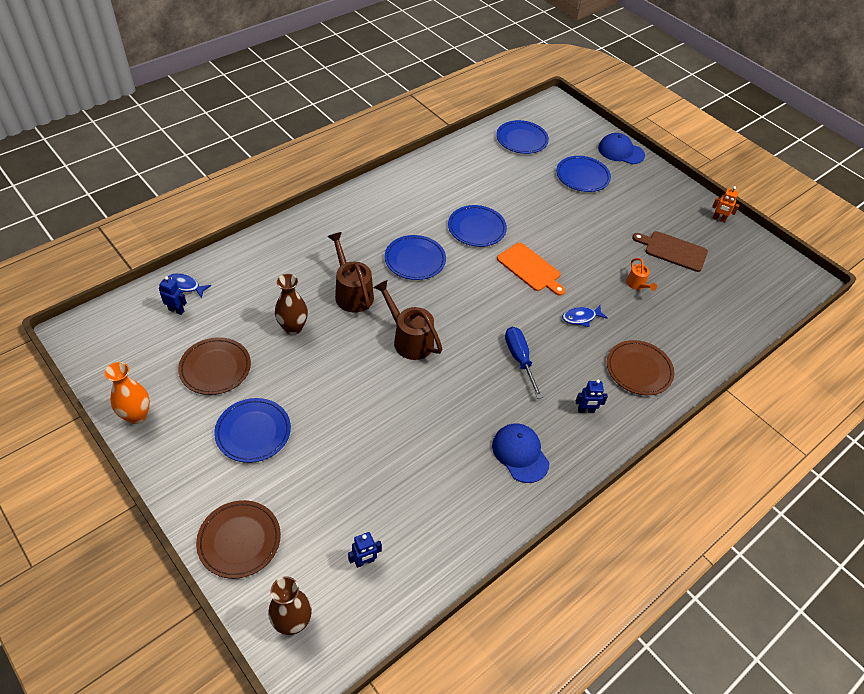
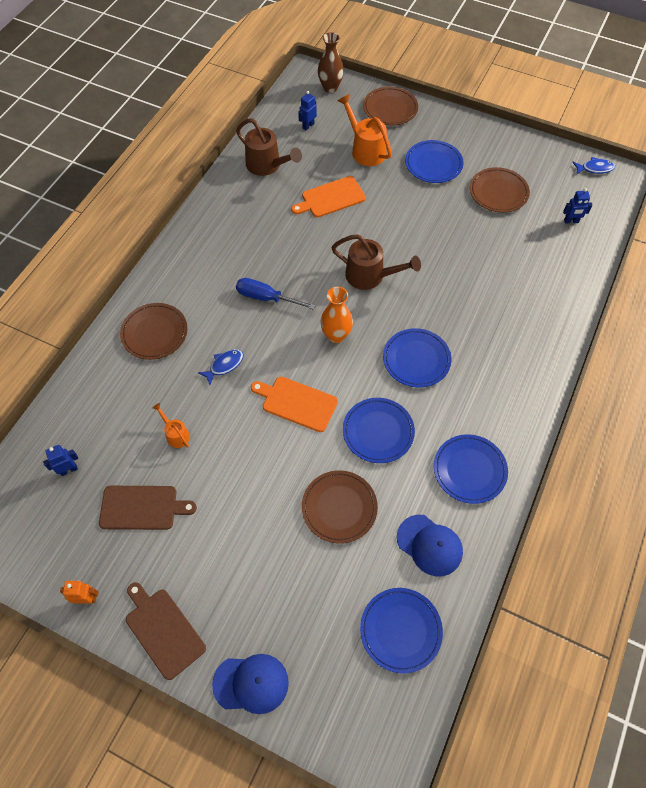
camera: 160 degrees right, 10 degrees up
orange vase [104,362,150,424] -> orange vase moved to [320,287,353,343]
blue fish [167,273,211,299] -> blue fish moved to [572,157,615,175]
brown vase [275,274,308,335] -> none
brown watering can [327,232,374,313] -> brown watering can moved to [236,118,302,176]
blue cap [492,423,550,483] -> blue cap moved to [397,515,463,577]
blue screwdriver [505,327,543,399] -> blue screwdriver turned 150 degrees clockwise [236,278,316,310]
blue plate [556,156,611,192] -> blue plate moved to [434,434,508,504]
blue robot [576,380,608,413] -> blue robot moved to [43,445,78,476]
none -> brown cutting board [126,582,206,680]
none -> orange cutting board [291,176,366,218]
none -> brown plate [302,470,378,544]
none -> orange watering can [337,94,392,166]

